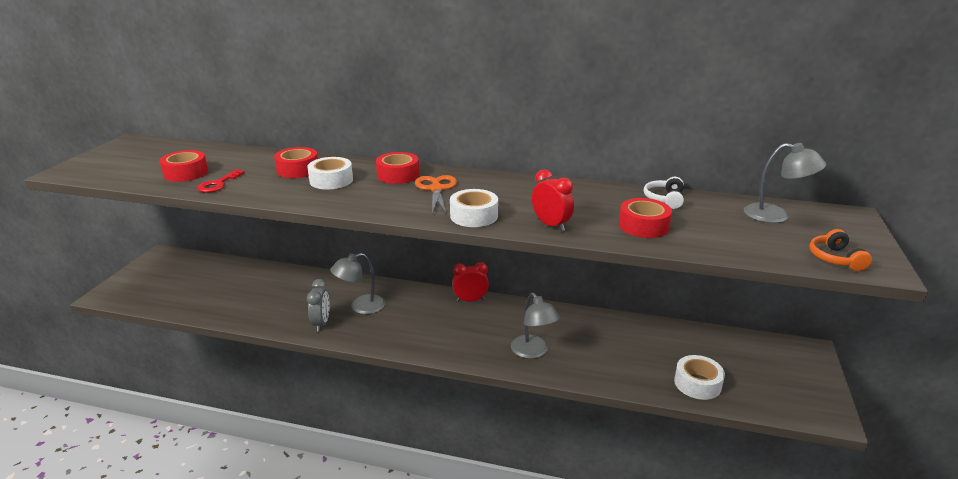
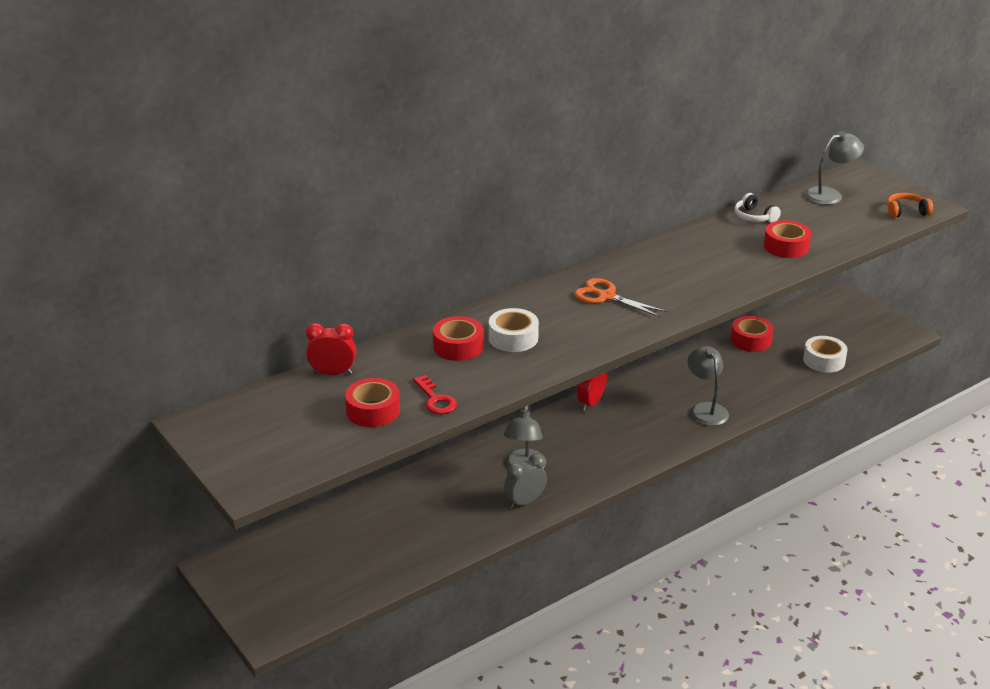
camera: 50 degrees left, 5 degrees up
grey clock [307,279,329,332] -> grey clock turned 75 degrees counterclockwise [504,454,547,509]
red tape [376,152,419,184] -> red tape moved to [731,316,773,352]
white tape [450,189,498,227] -> none
grey lamp [511,293,560,359] -> grey lamp turned 120 degrees counterclockwise [687,346,729,426]
red clock [532,169,574,231] -> red clock moved to [306,323,356,375]
orange headphones [809,229,872,271] -> orange headphones turned 135 degrees clockwise [887,193,933,218]

